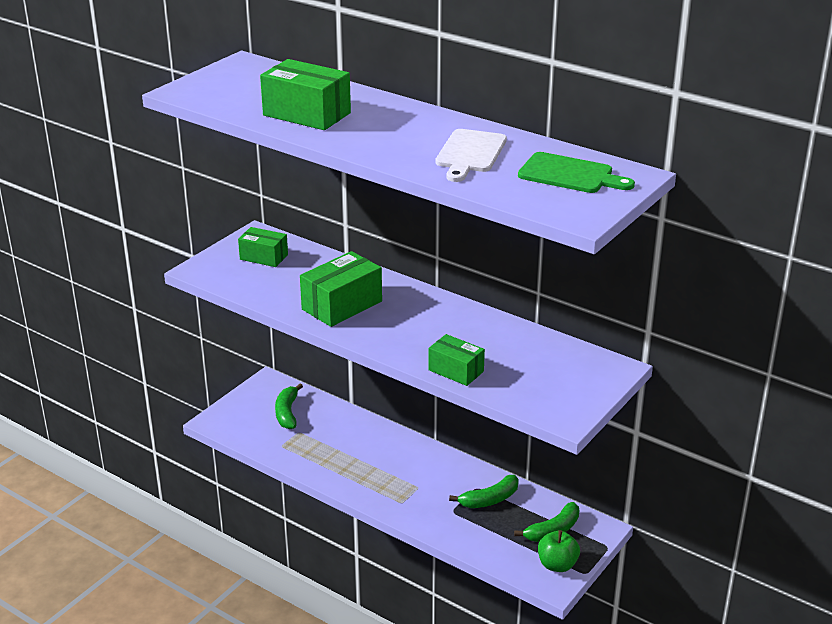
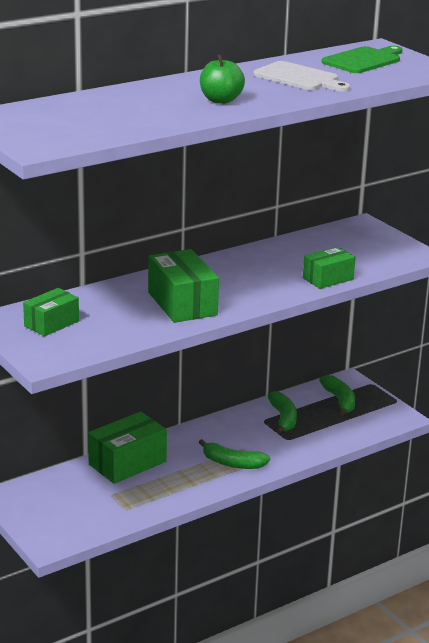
camera: 70 degrees left, 5 degrees down
green box [260,59,351,130] -> green box moved to [88,411,167,484]
green banana [275,384,303,429] -> green banana moved to [199,439,270,469]
green apple [538,530,580,572] -> green apple moved to [200,55,245,104]

